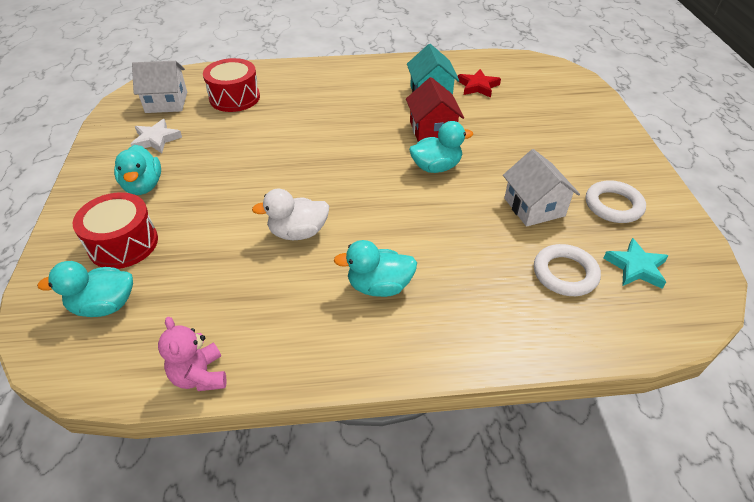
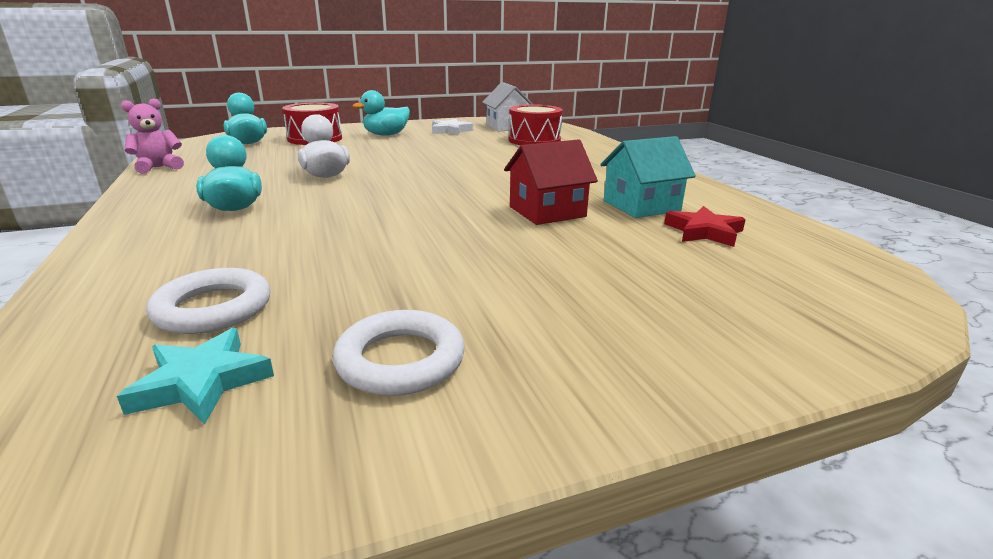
camera: 75 degrees right, 20 degrees down
turquoise duck [409,121,473,173] -> none
white house [503,149,580,227] -> none

